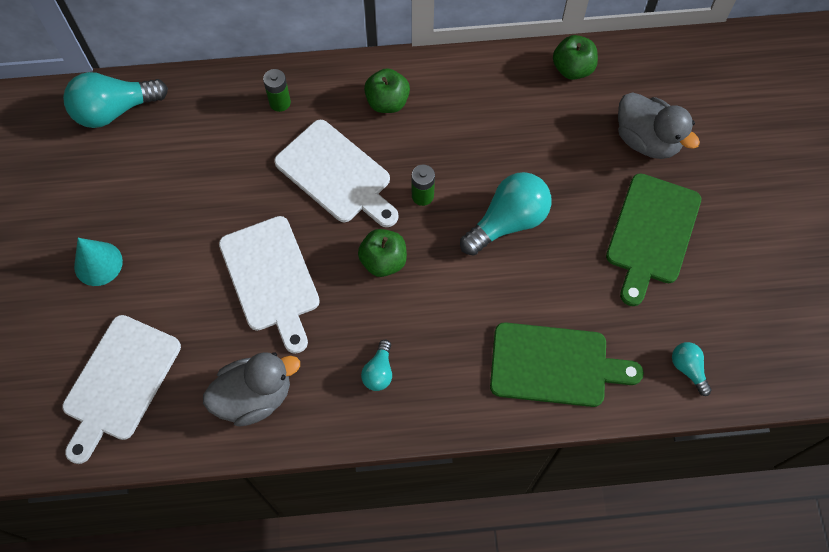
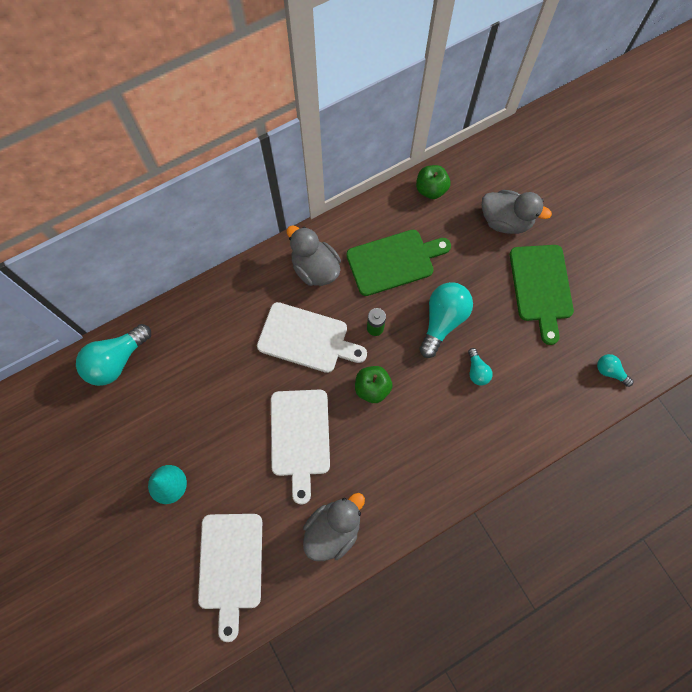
camera: 25 degrees left, 5 degrees up
white cutting board [219,216,320,354] -> white cutting board turned 45 degrees clockwise [271,390,330,505]
green battery [263,69,291,112] -> none
turquoise light bulb [361,340,392,391] -> turquoise light bulb moved to [468,348,493,386]
green apple [364,68,410,113] -> grey duck [287,225,341,286]
green cutting board [490,322,644,407] -> green cutting board moved to [346,230,451,296]

